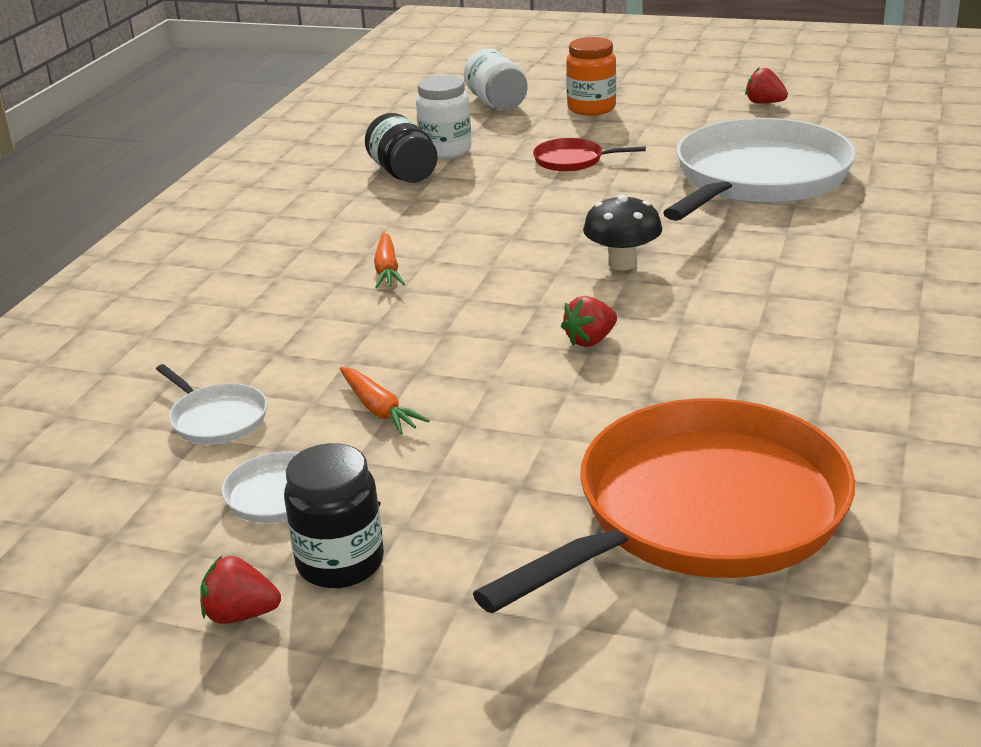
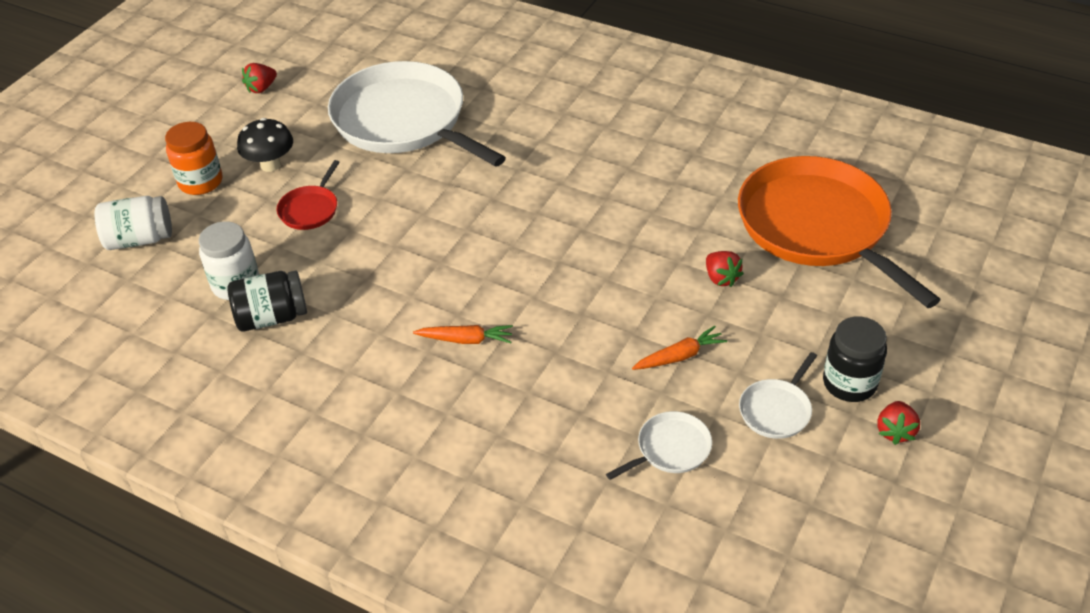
camera: 80 degrees left, 15 degrees up
red strawberry [561,296,617,347] -> red strawberry moved to [706,251,744,287]
black mushroom [583,194,662,270] -> black mushroom moved to [237,118,293,172]

